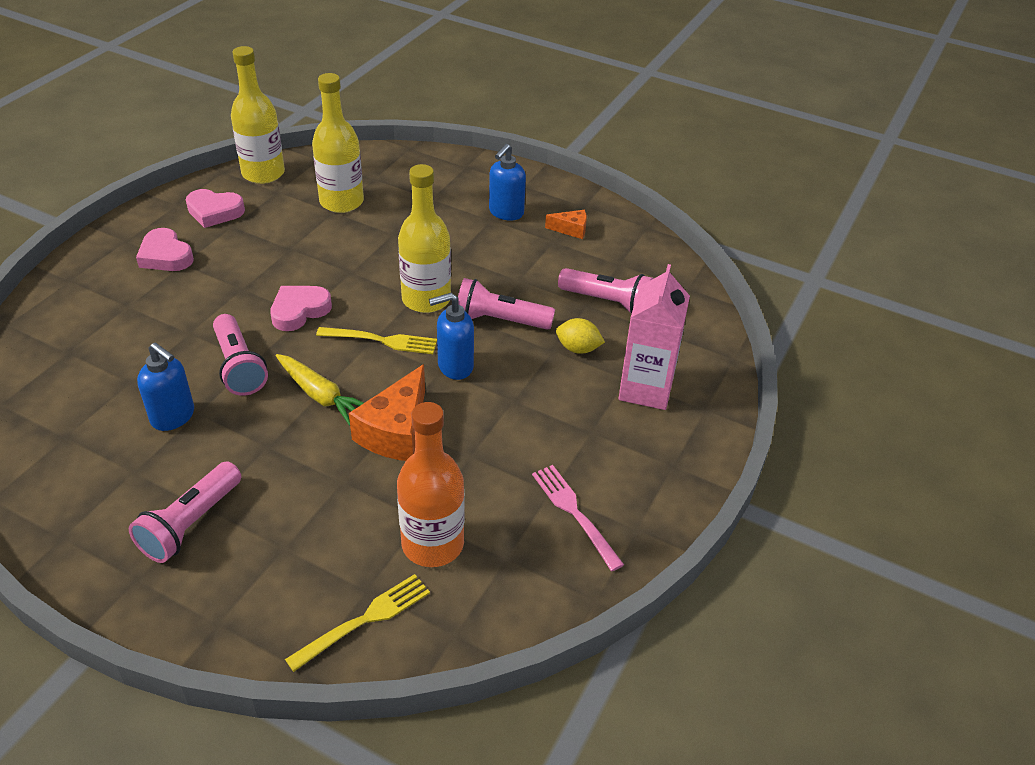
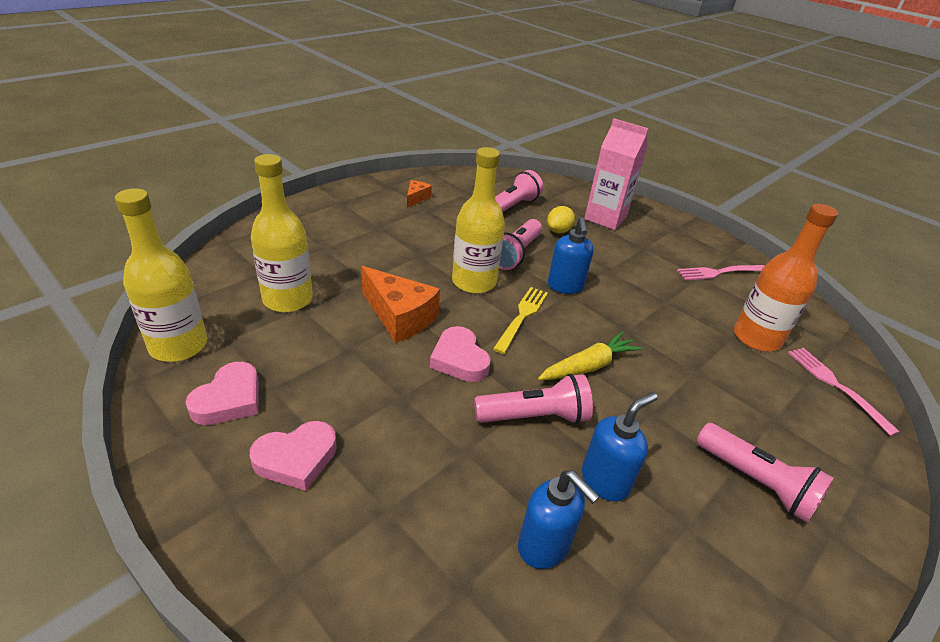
camera: 75 degrees left, 5 degrees down
yellow fork [285,574,430,672] -> pink fork [788,348,900,436]
orange cheese [349,364,425,461] -> orange cheese moved to [361,266,440,343]
blue soap dispenser [489,144,526,221] -> blue soap dispenser moved to [518,471,600,569]

